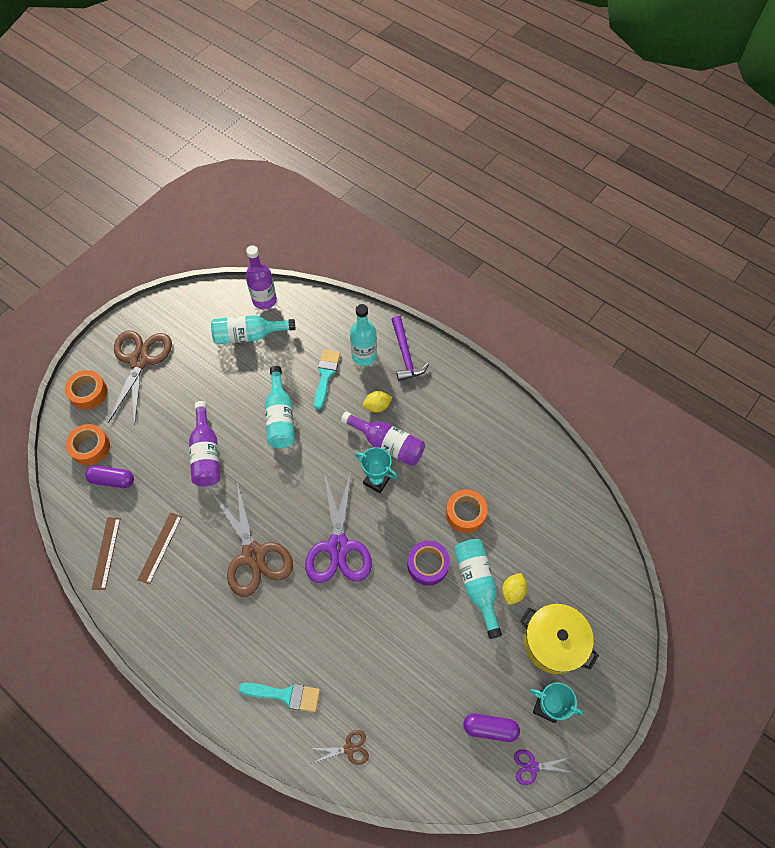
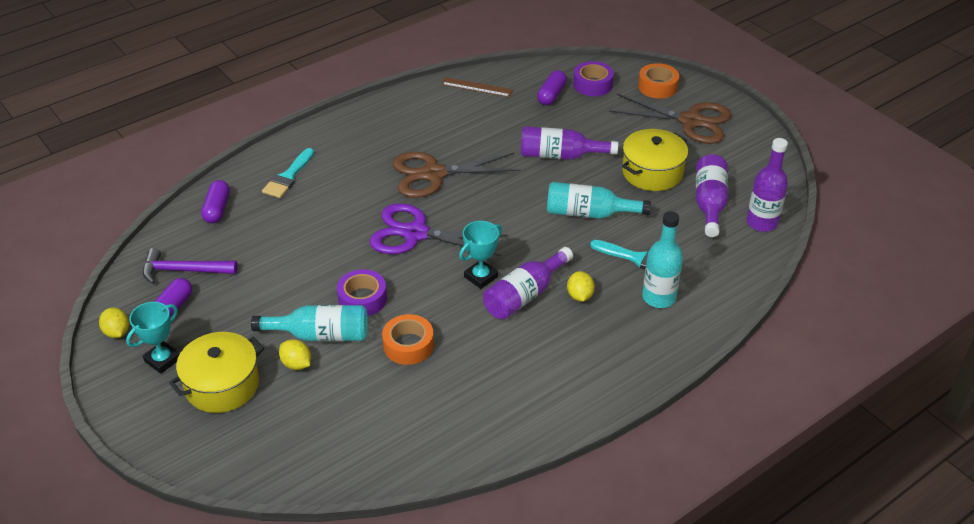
camera: 105 degrees right, 20 degrees down
orange tape [66,424,110,465] -> purple tape [573,61,614,96]
brown ruler [138,512,182,584] -> none
turquoise bottle [211,315,296,344] -> purple bottle [696,154,728,237]
brown scissors [309,730,369,765] -> purple capsule [201,180,230,223]
purple hammer [391,316,429,381] -> purple hammer moved to [143,248,237,284]
purple scissors [514,749,574,785] -> yellow lemon [99,308,129,338]
none -> yellow pot [622,129,688,191]

